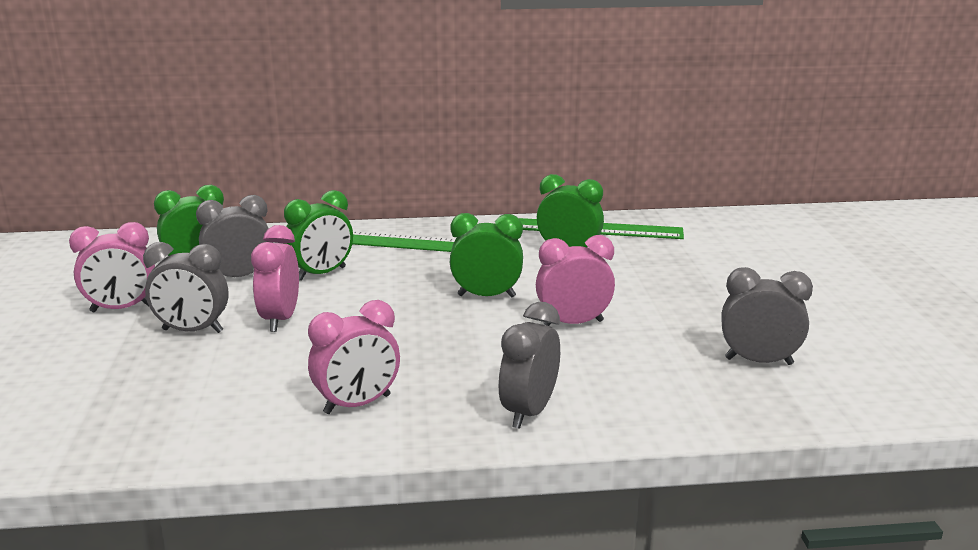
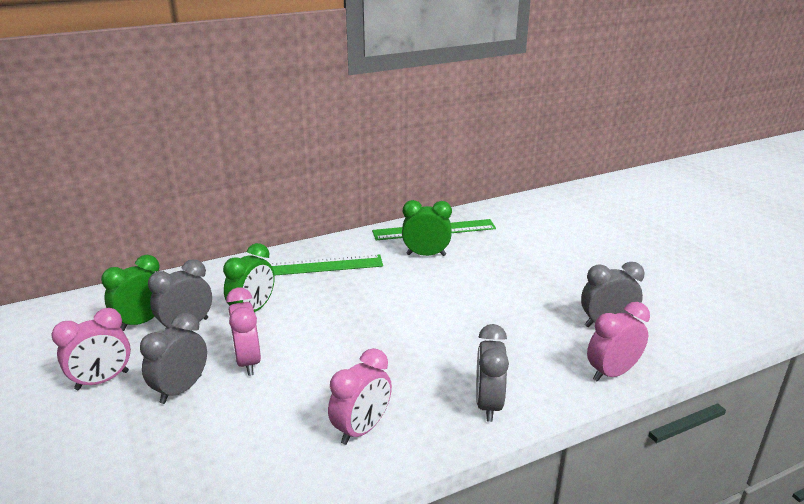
camera: 20 degrees left, 5 degrees up
grey clock [143,242,228,333] -> grey clock turned 135 degrees clockwise [140,313,207,404]
green clock [450,213,523,297] -> none
pink clock [536,235,615,326] -> pink clock moved to [587,302,650,382]

